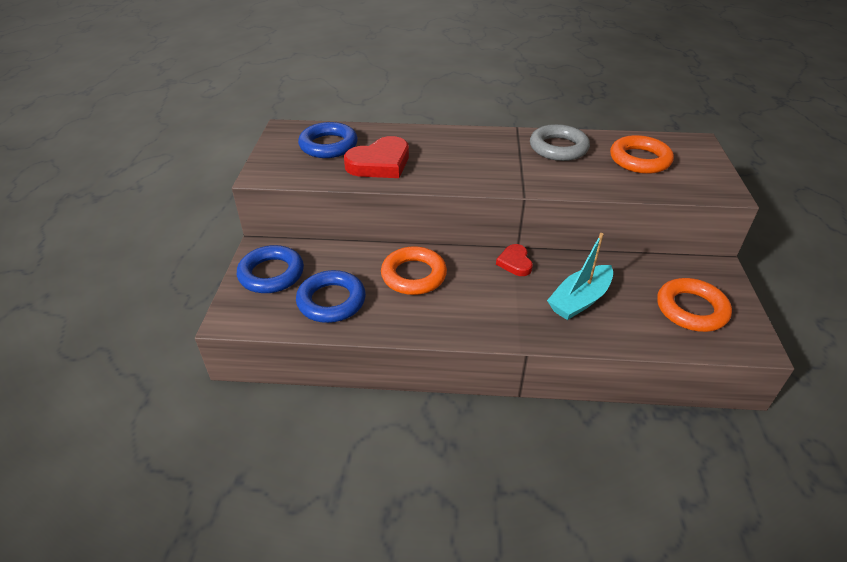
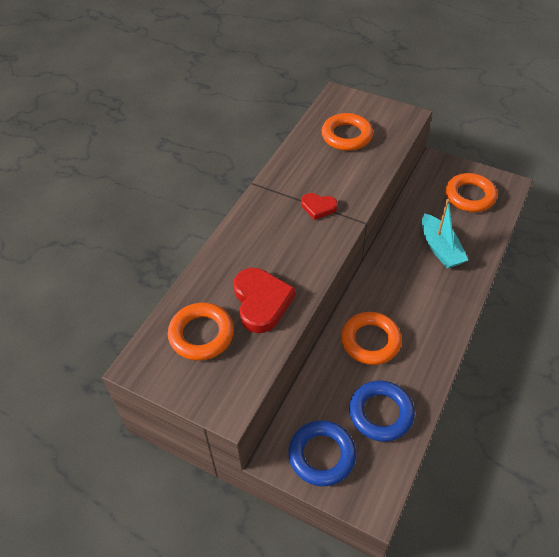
camera: 65 degrees left, 10 degrees up
blue ring [298,122,358,158] -> orange ring [168,303,234,361]
red heart [496,244,533,276] -> red heart moved to [301,193,338,220]
grey ring [530,124,590,161] -> none

